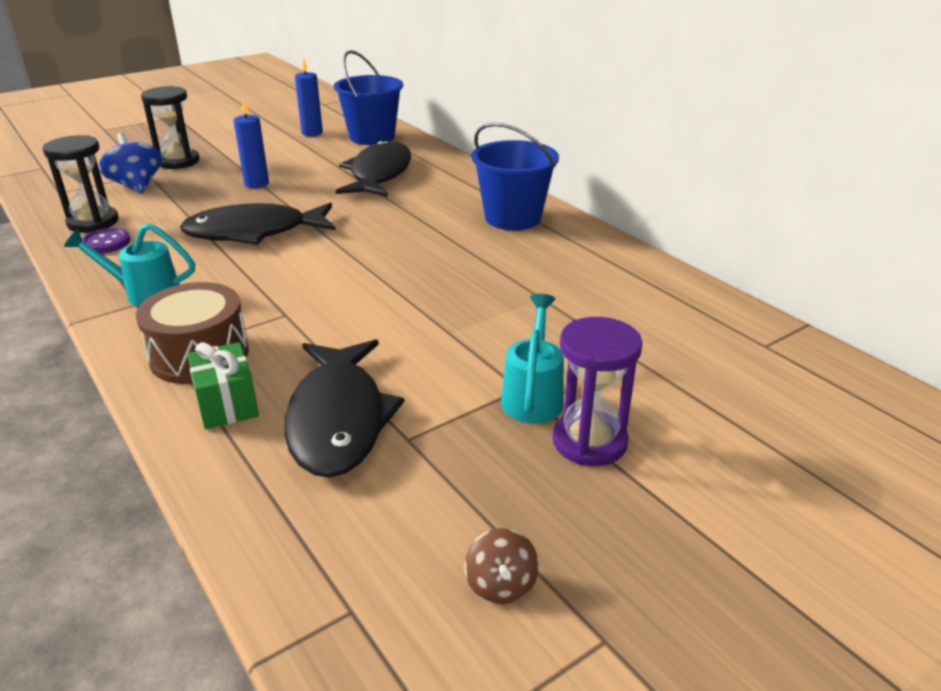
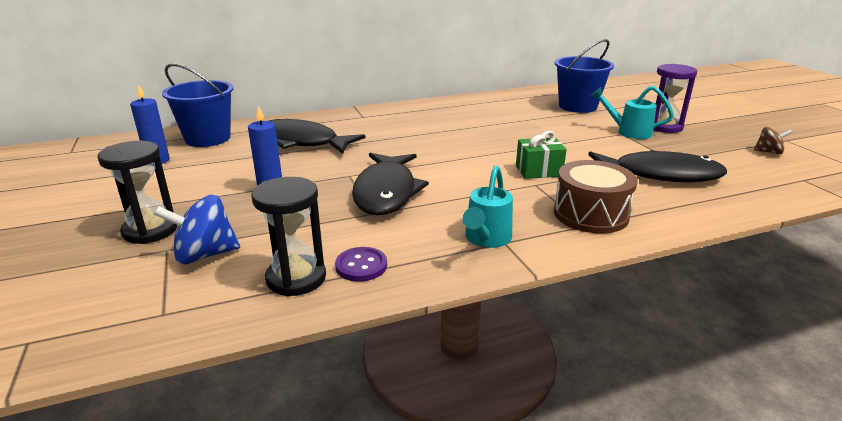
camera: 75 degrees left, 5 degrees down
green gift [187,342,259,429] -> green gift moved to [516,131,567,179]
blue bucket [471,122,559,230] -> blue bucket moved to [555,39,614,113]

